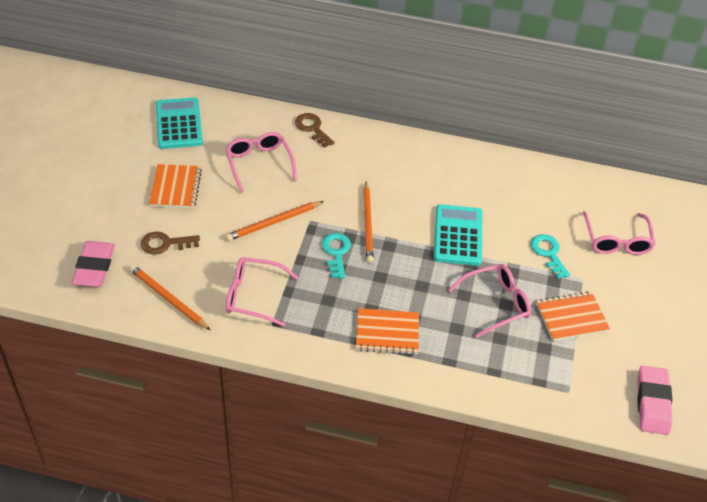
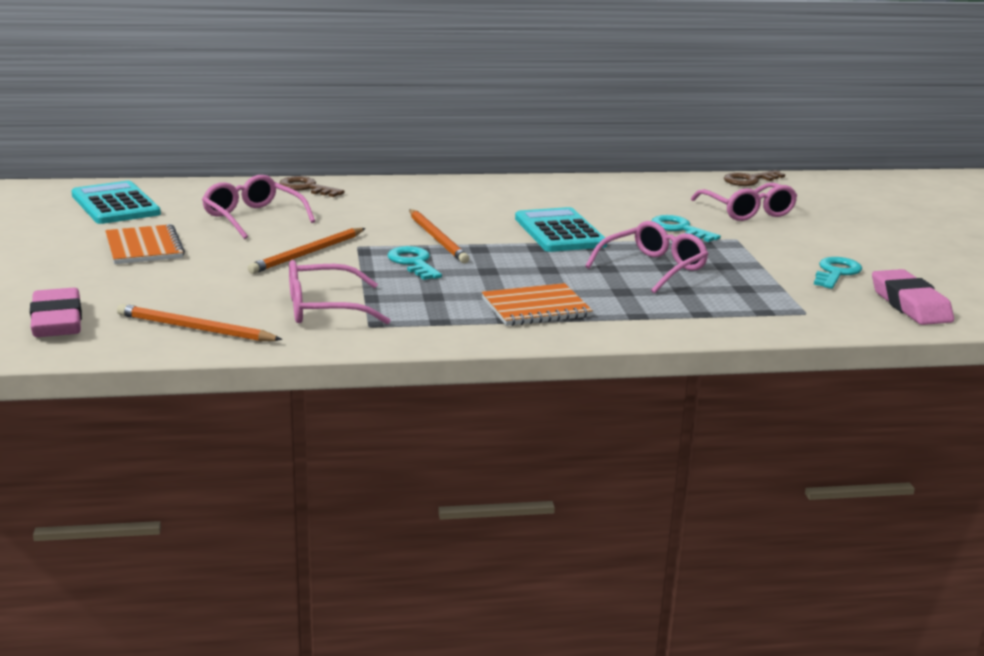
camera: 20 degrees left, 25 degrees down
brown key [141,231,200,255] -> brown key moved to [724,170,785,186]
orange notebook [536,292,610,341] -> none
none -> turquoise key [814,257,862,289]

